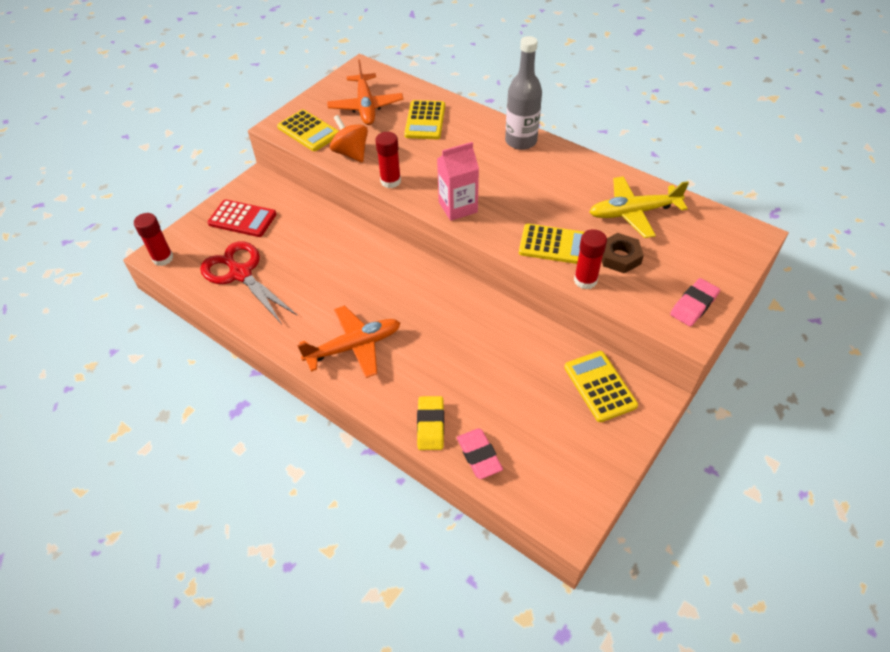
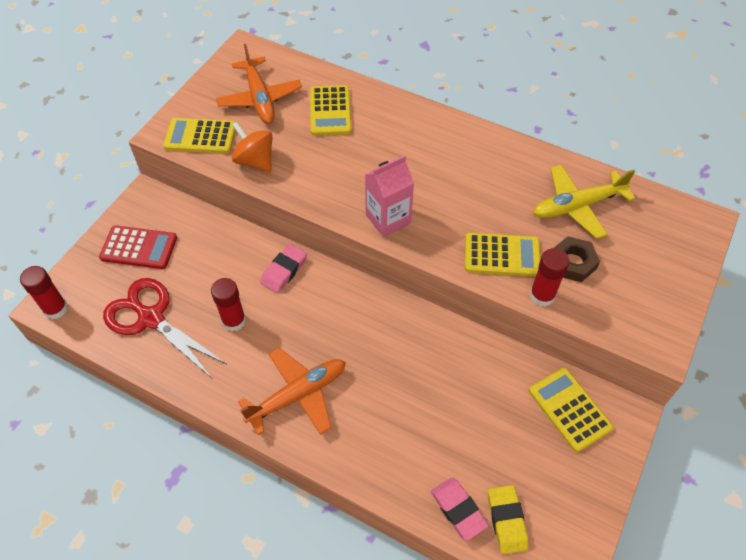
camera: 10 degrees left, 5 degrees up
yellow calculator [277,109,339,151] -> yellow calculator turned 150 degrees clockwise [163,118,236,154]
red glue stick [376,132,401,188] -> red glue stick moved to [211,278,246,331]
yellow eraser [417,396,444,450] -> yellow eraser moved to [488,485,529,554]
grey bottle [505,36,542,150] -> none
pink eraser [670,278,720,326] -> pink eraser moved to [260,244,307,293]

